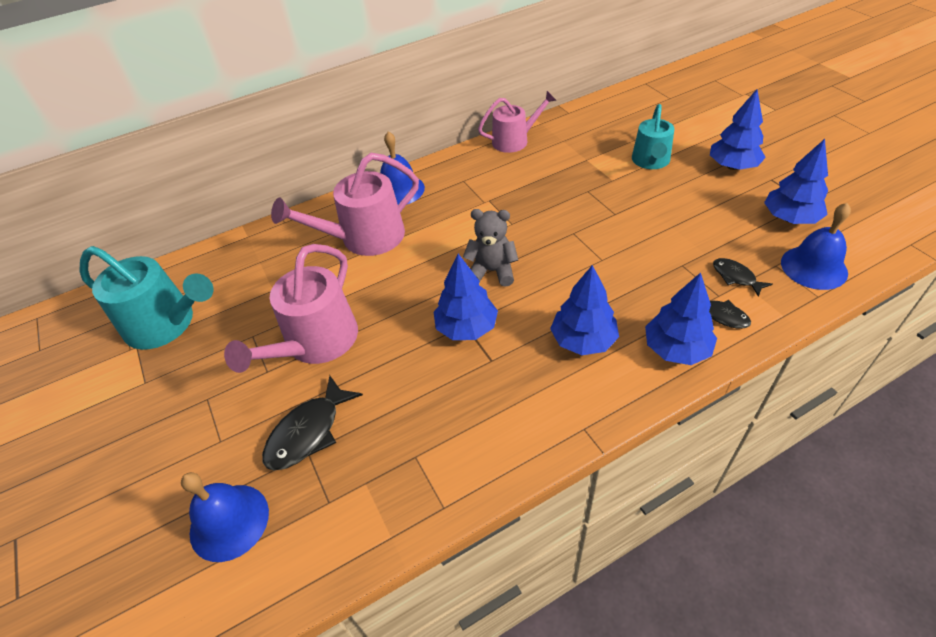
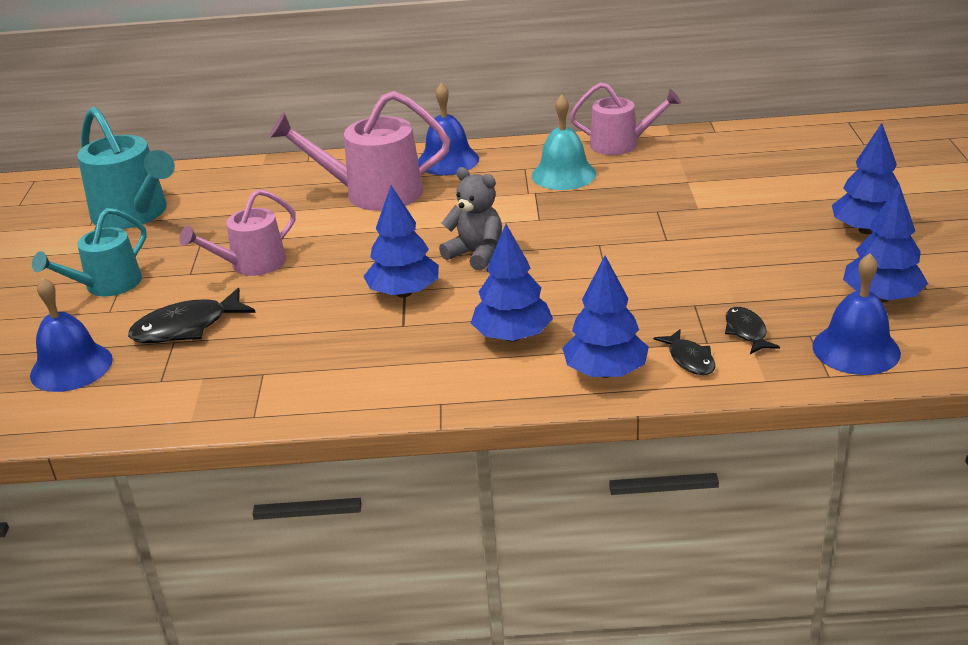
camera: 25 degrees right, 15 degrees down
pink watering can [224,244,358,373] -> pink watering can [179,189,296,276], size x0.65
turquoise watering can [632,104,674,169] -> turquoise watering can moved to [32,208,147,296]
none -> turquoise bell [532,95,596,190]

